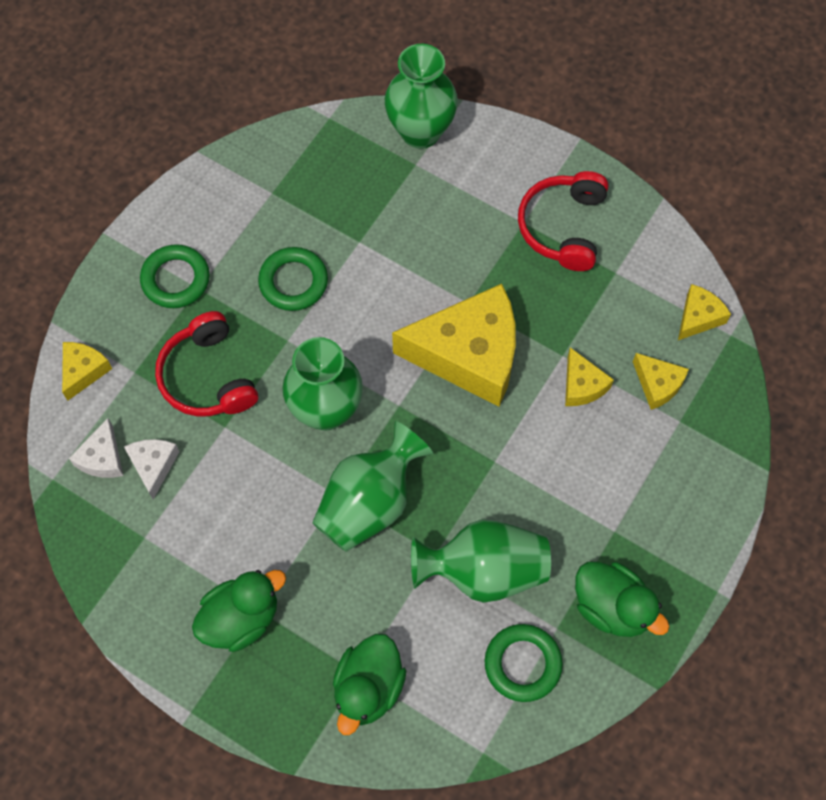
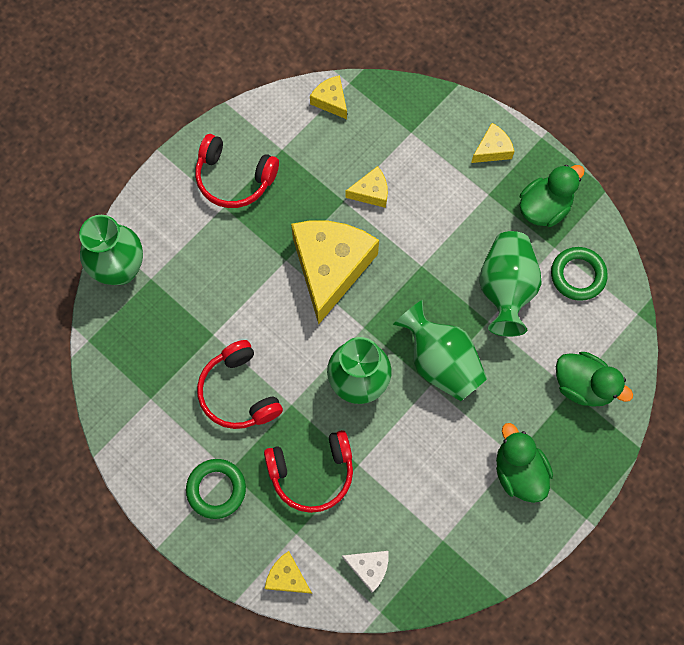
camera: 80 degrees left, 5 degrees up
white cheese [124,439,179,499] -> none
green ring [258,247,328,311] -> red headphones [197,340,283,429]
yellow cheese [633,353,689,410] -> yellow cheese moved to [471,123,515,163]

